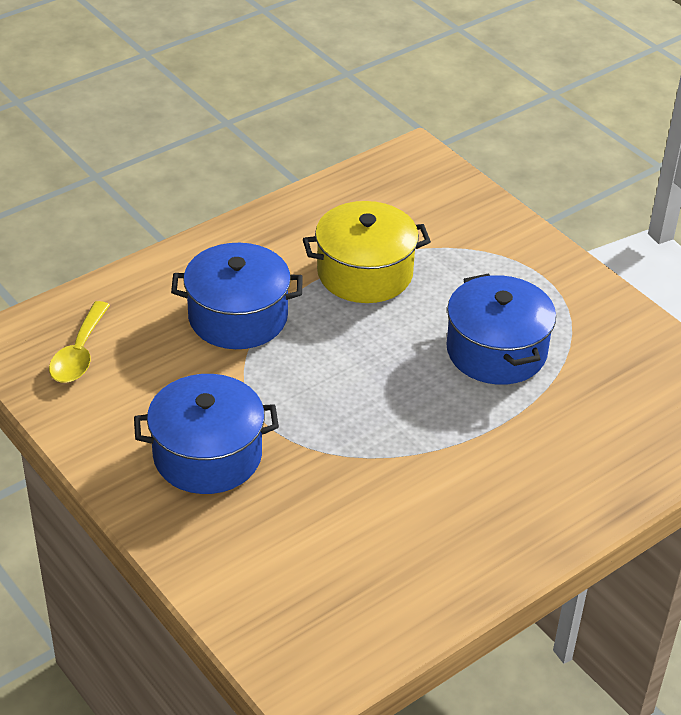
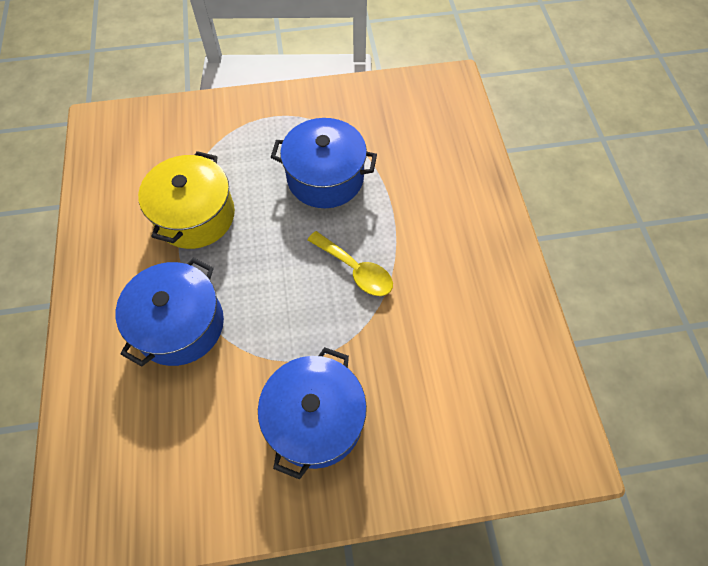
camera: 60 degrees left, 20 degrees up
yellow spoon [49,301,110,383] -> yellow spoon moved to [307,231,393,296]

